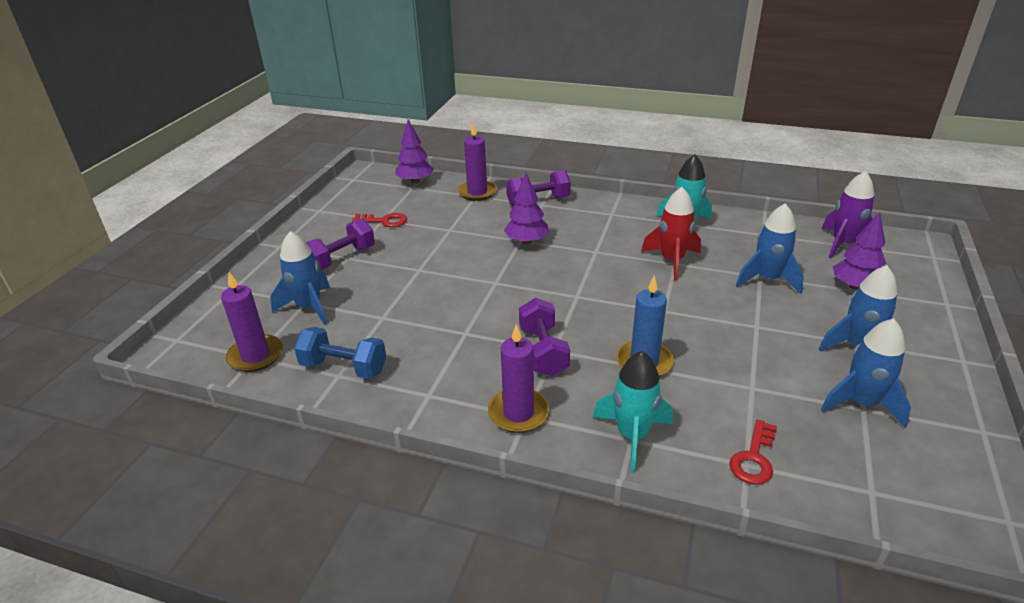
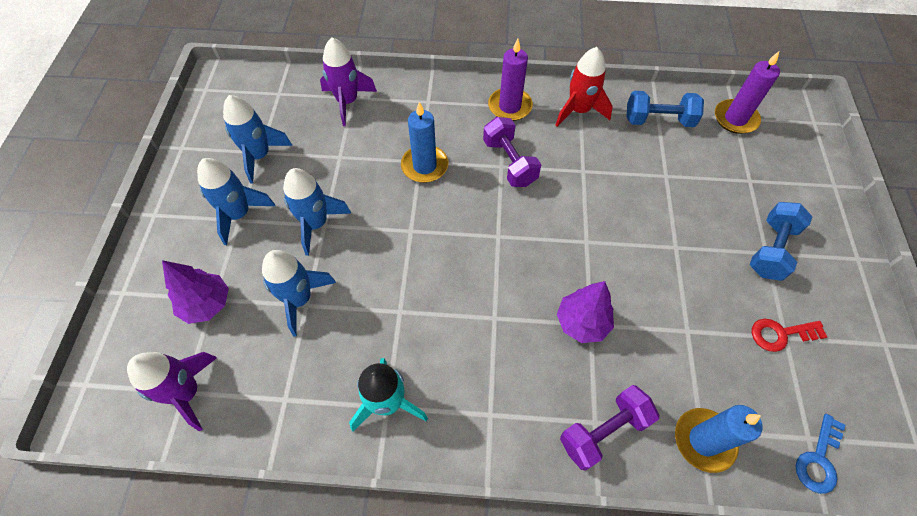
camera: 165 degrees right, 25 degrees up
blue rocket [270,231,330,325] -> blue rocket moved to [283,168,351,256]
purple dumbbell [306,218,375,270] -> blue dumbbell [749,202,813,281]
purple tree [395,119,434,184] -> blue key [795,414,845,494]
purple candle [457,123,497,201] -> blue candle [675,405,763,473]
turquoise rocket [593,351,673,472] -> none
red rocket [641,187,701,280] -> red rocket moved to [555,47,613,127]
red key [729,420,777,485] -> purple rocket [320,38,377,126]

